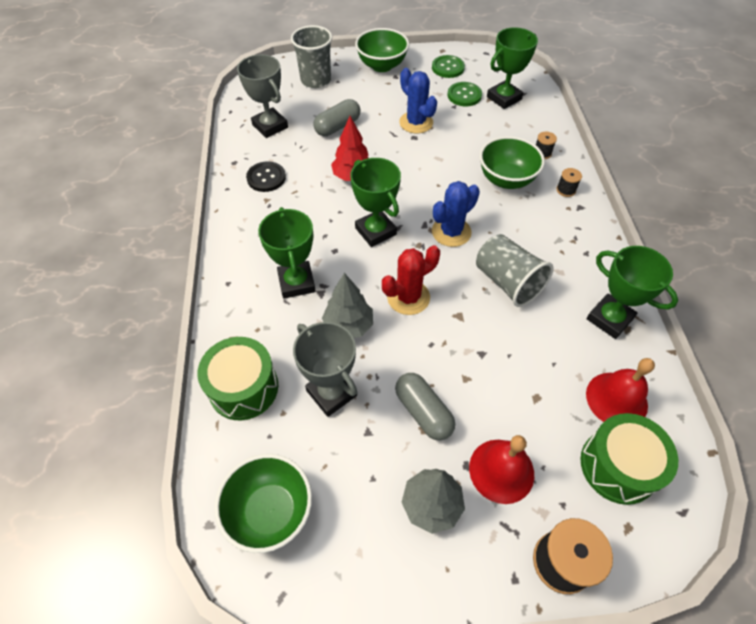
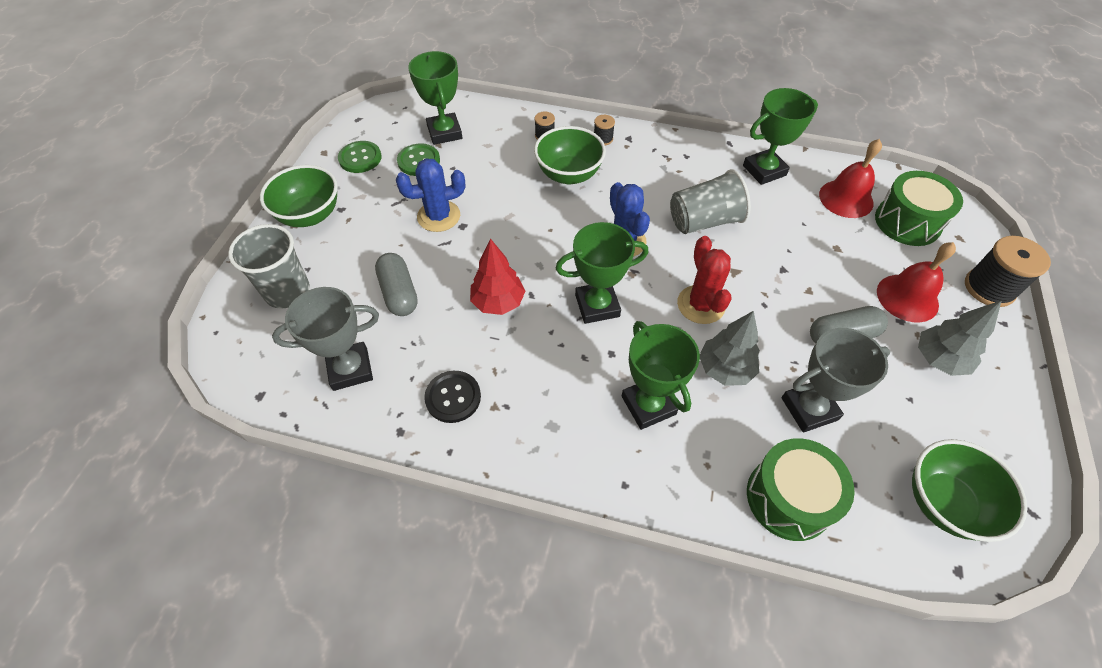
camera: 70 degrees left, 0 degrees up
green trophy [258,207,316,299] -> green trophy turned 60 degrees clockwise [622,321,700,430]

